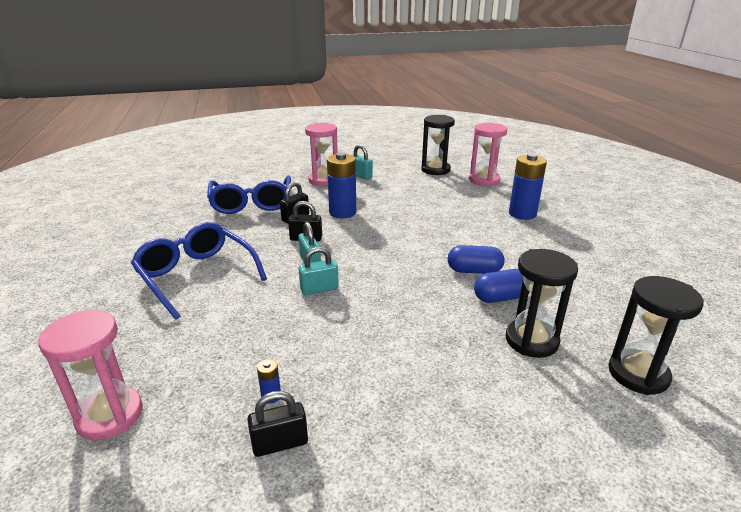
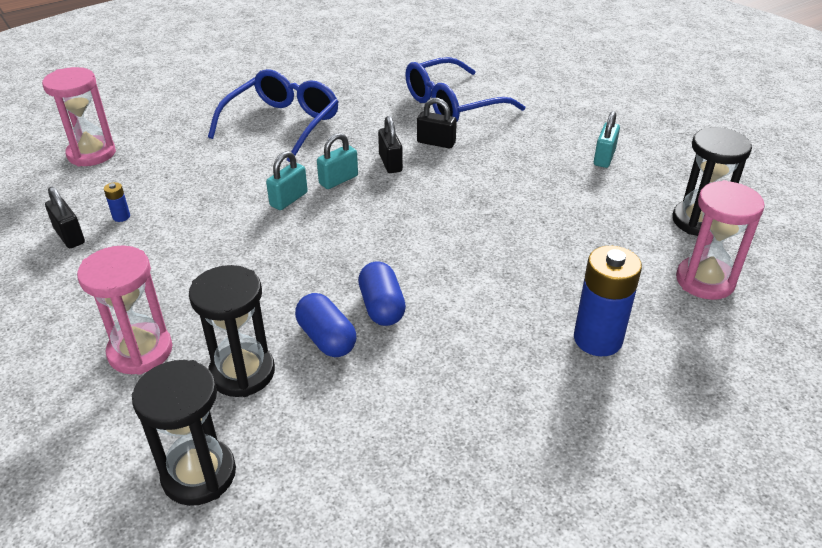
camera: 70 degrees right, 10 degrees up
turquoise padlock [299,247,339,295] -> turquoise padlock turned 75 degrees clockwise [266,151,308,210]
pink hourglass [305,123,338,186] -> pink hourglass moved to [77,246,172,375]
blue battery [327,152,356,219] -> none

